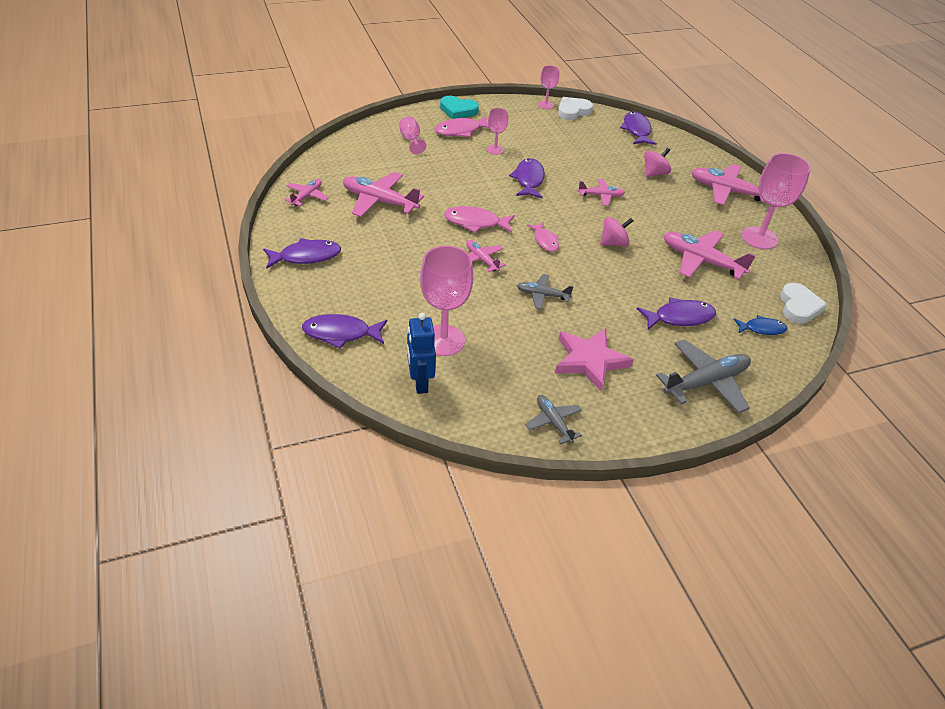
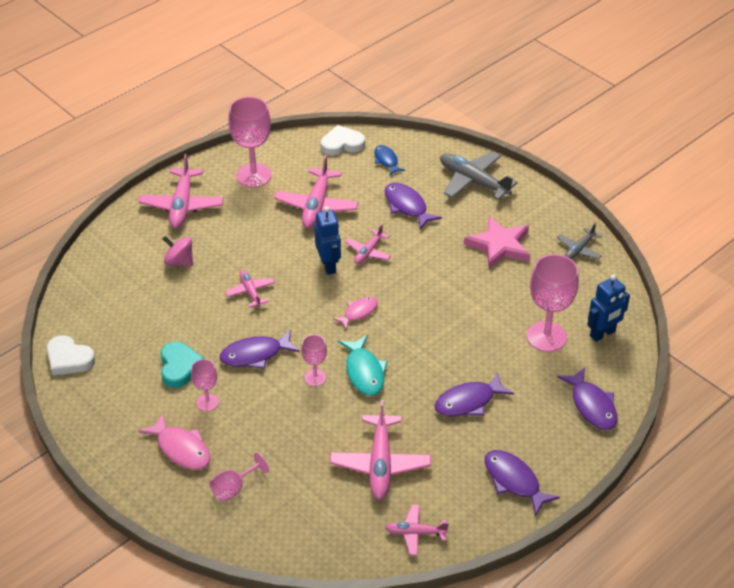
camera: 110 degrees left, 0 degrees up
turquoise heart [440,96,479,119] -> turquoise heart moved to [161,342,205,388]
pink fish [444,206,515,233] -> turquoise fish [338,335,388,396]
pink plane [466,240,506,272] -> pink plane moved to [346,224,391,264]
grey plane [517,274,574,309] -> none
pink goblet [538,65,559,109] -> pink goblet moved to [301,334,327,386]
pink spinning top [600,217,633,247] -> blue robot [315,206,341,275]
purple fish [620,111,657,145] -> purple fish moved to [435,373,514,417]

